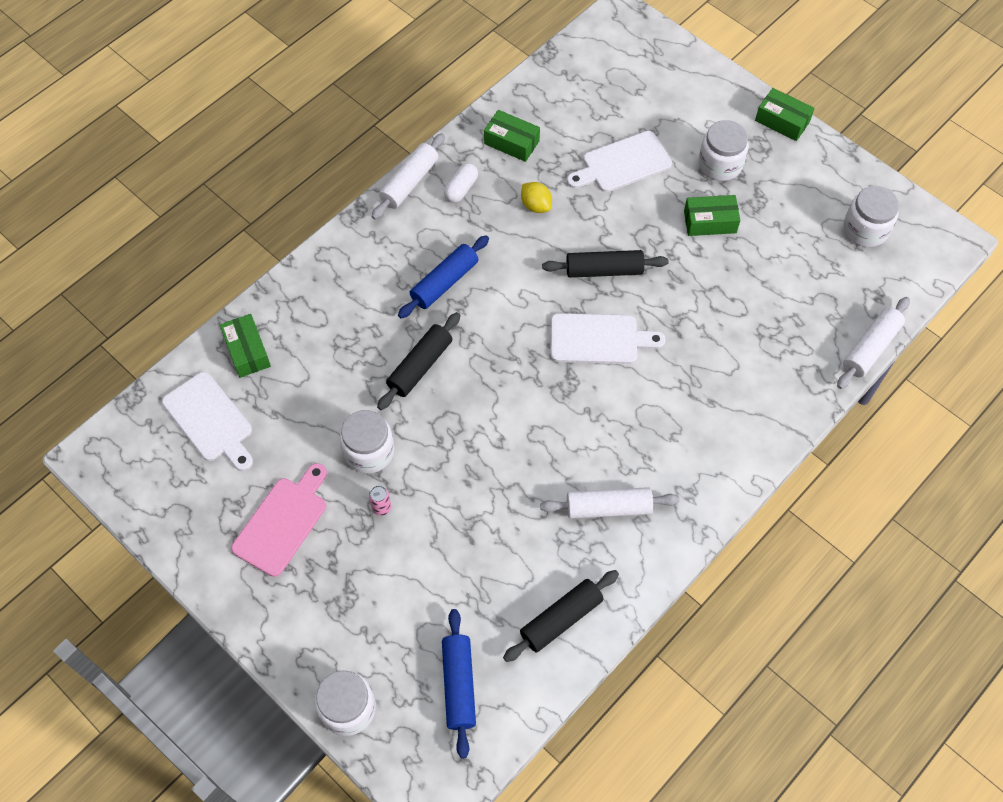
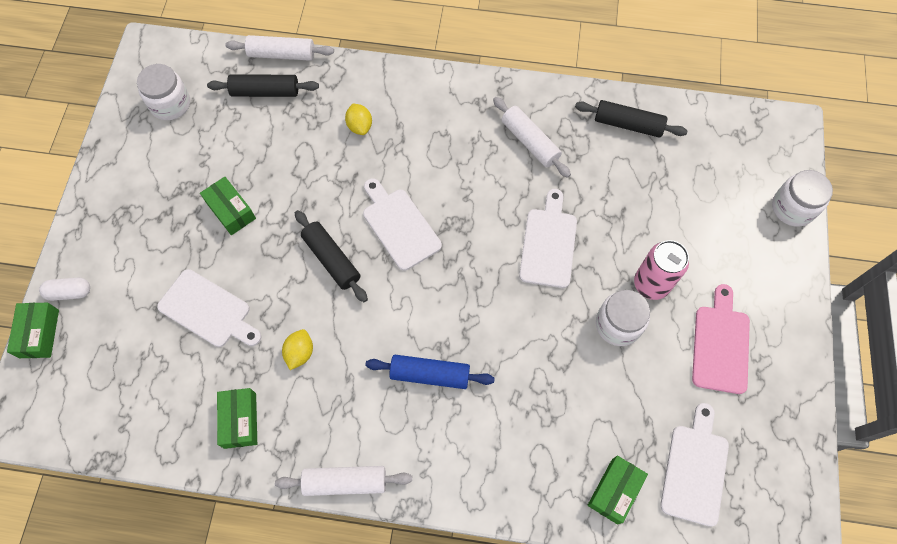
camera: 125 degrees left, 5 degrees up
pink cutting board [231,463,327,577] -> pink cutting board turned 105 degrees clockwise [692,284,750,394]
pink can [369,486,391,516] -> pink can [634,240,689,300], size x2.18
black rolling pin [377,312,461,410] -> black rolling pin moved to [207,74,319,97]
blue rolling pin [442,609,476,759] -> none
white capsule [444,163,478,203] -> white capsule moved to [39,278,90,301]
white jar [699,120,749,181] -> none
green box [755,88,815,141] -> green box moved to [7,303,59,358]
none -> yellow lemon [345,103,372,135]
none -> white cutting board [519,189,577,288]

